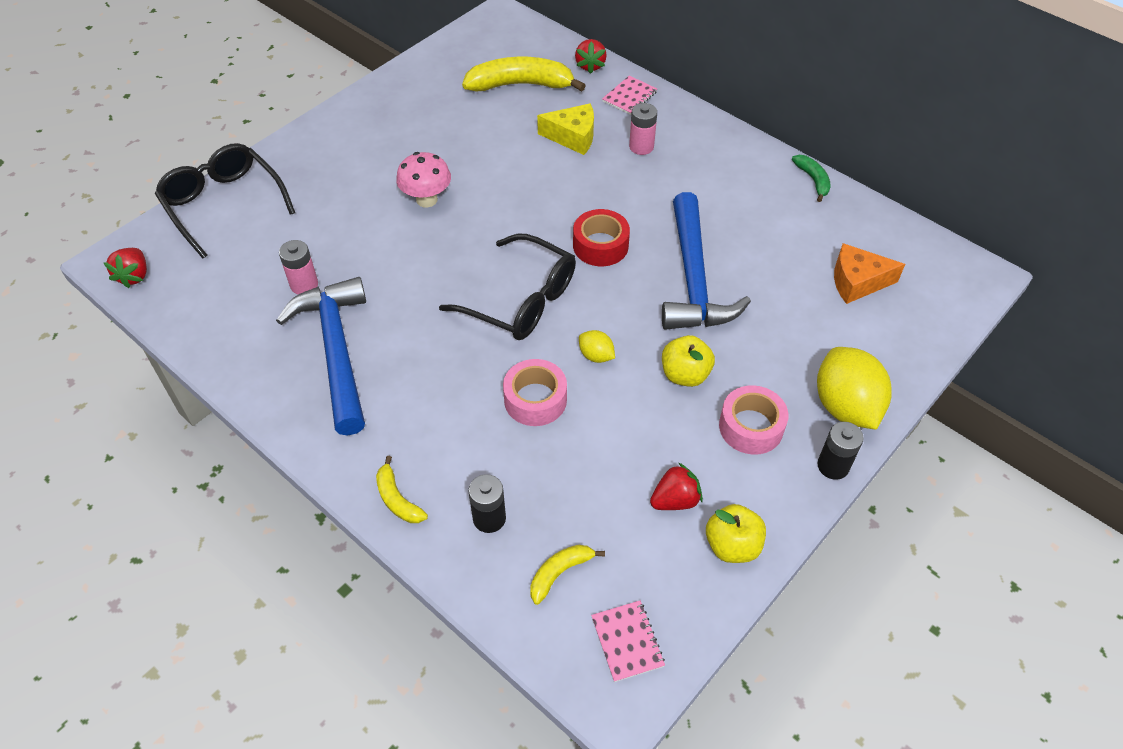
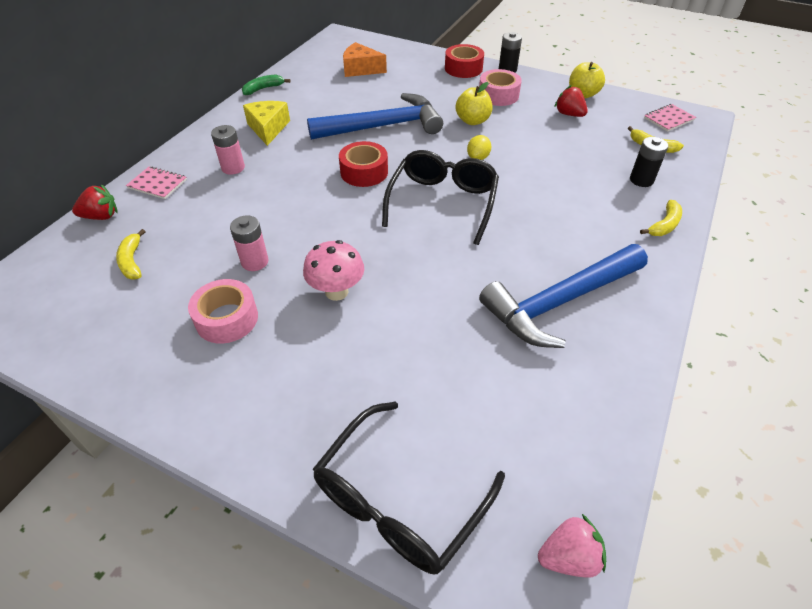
camera: 105 degrees left, 5 degrees down
red strawberry [103,248,147,288] -> pink strawberry [538,514,606,578]
pink battery [279,240,318,295] -> pink battery moved to [230,216,269,271]
yellow banana [462,57,586,92] -> yellow banana [116,229,146,280], size x0.50
pink tape [503,359,567,426] -> pink tape moved to [188,279,258,344]
yellow cheese [537,103,594,155] -> yellow cheese moved to [243,101,290,146]
yellow lemon [817,347,892,430] -> red tape [445,44,484,78]
orange cheese [834,243,905,304] -> orange cheese turned 120 degrees clockwise [343,42,387,77]

